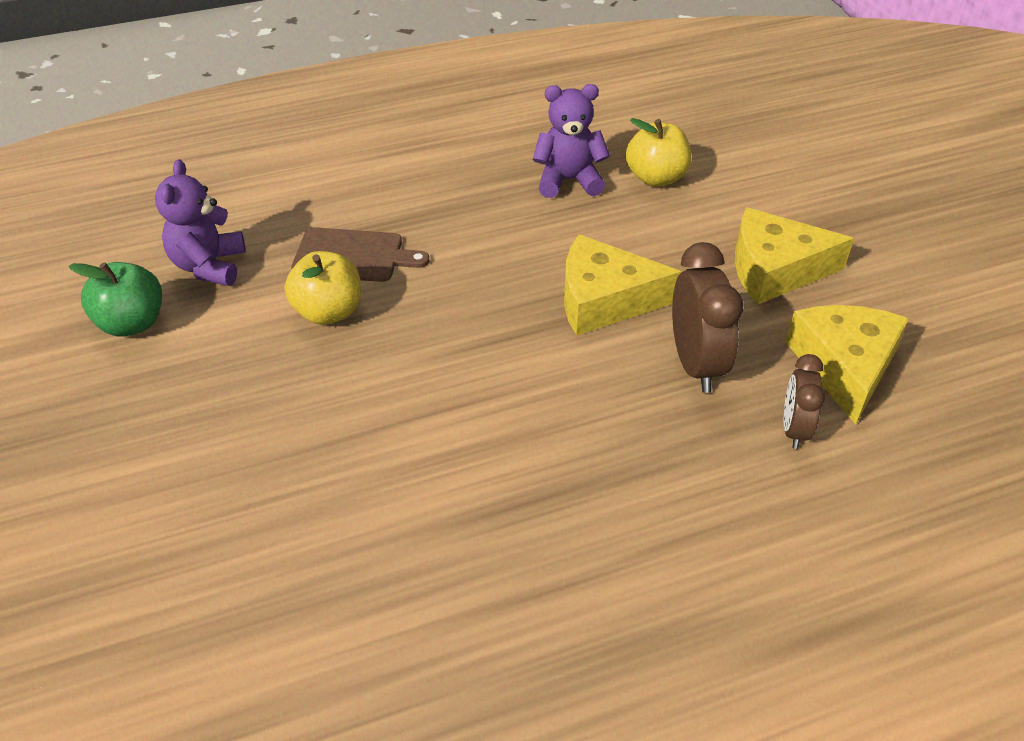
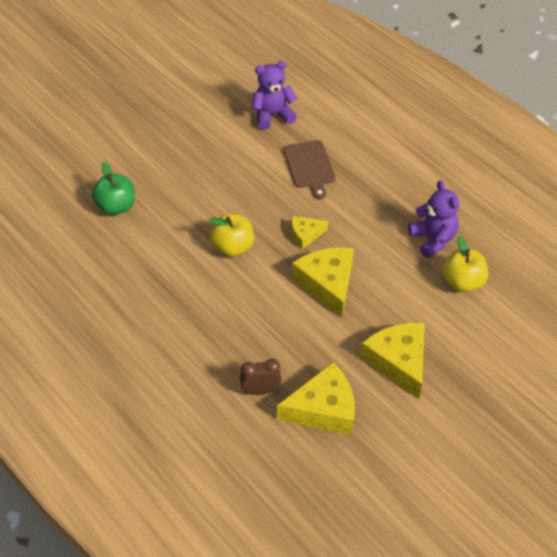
camera: 70 degrees right, 5 degrees up
green apple [69,262,162,336] -> green apple moved to [92,162,135,215]
yellow apple [285,251,361,325] -> yellow apple moved to [209,214,254,257]
brown clock [672,242,743,393] -> none
none -> yellow cheese [291,216,328,249]

